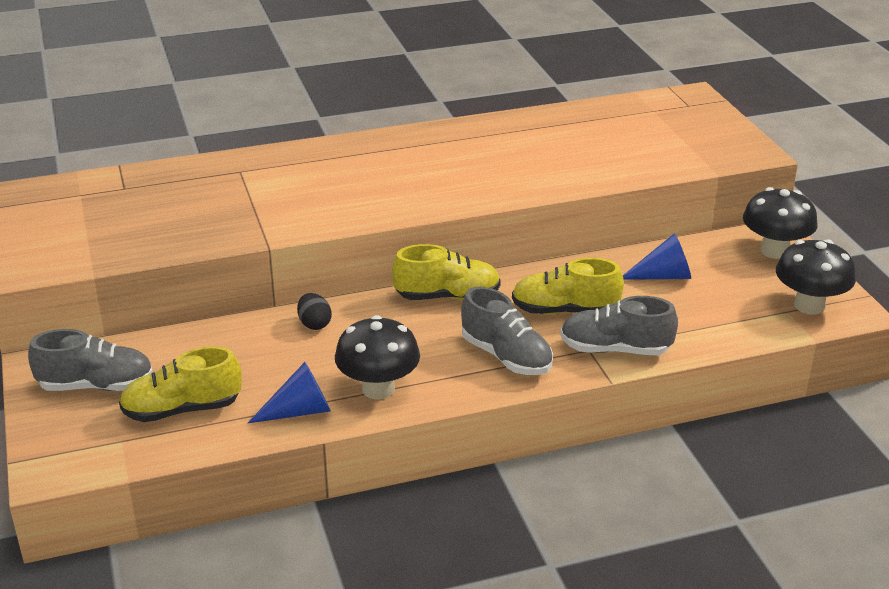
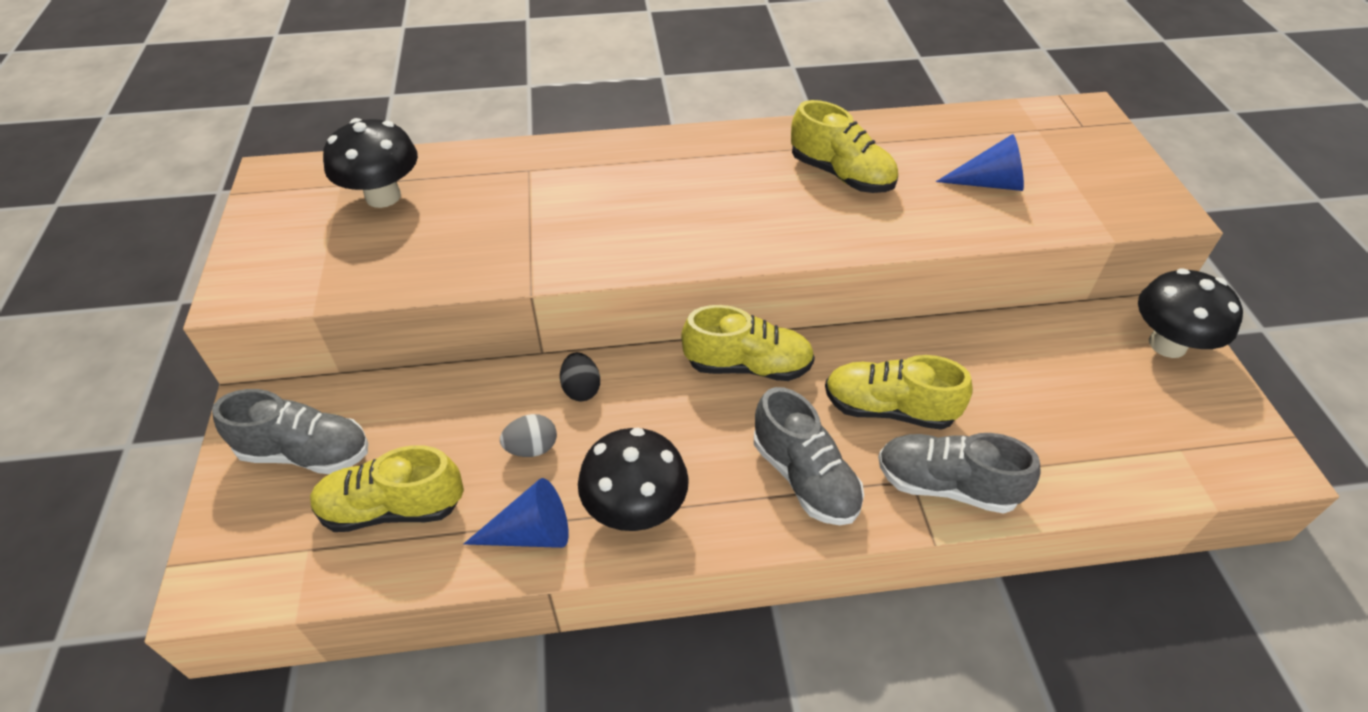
camera: 10 degrees right, 15 degrees up
blue cone [623,233,691,280] -> blue cone moved to [936,134,1024,191]
black mushroom [776,239,856,314] -> black mushroom moved to [323,118,418,208]
none -> grey egg [500,414,557,457]
none -> yellow shoe [791,100,898,193]

